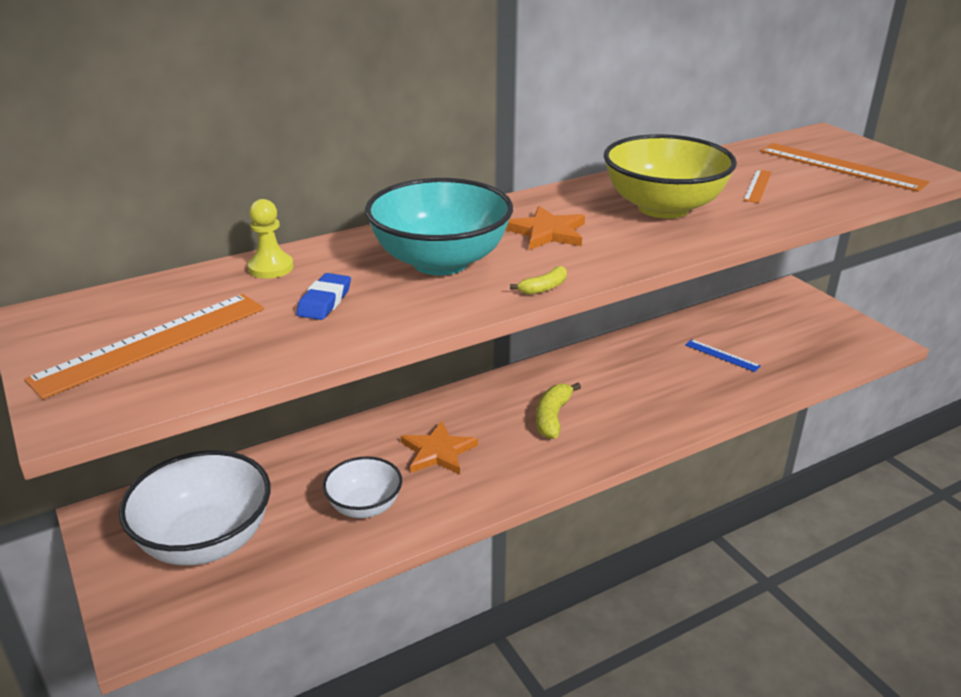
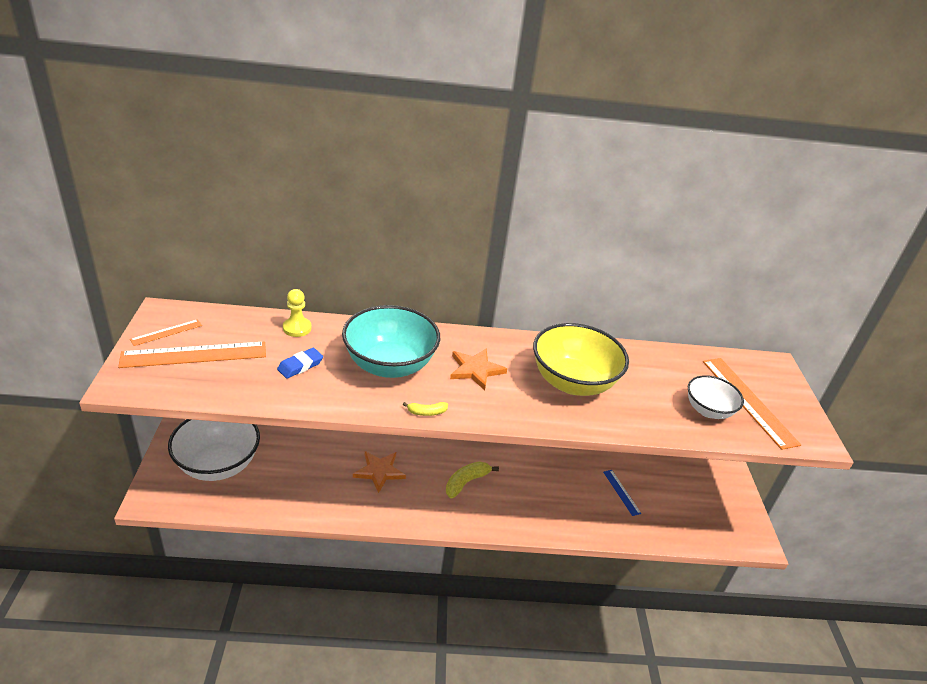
camera: 25 degrees right, 5 degrees up
white bowl [323,456,402,518] -> white bowl moved to [688,375,744,419]
orange ruler [743,170,772,203] -> orange ruler moved to [130,319,202,346]

